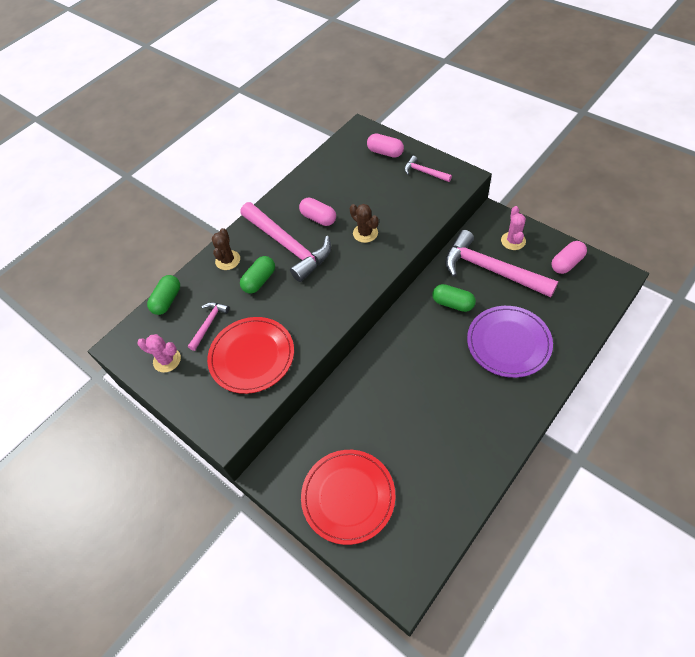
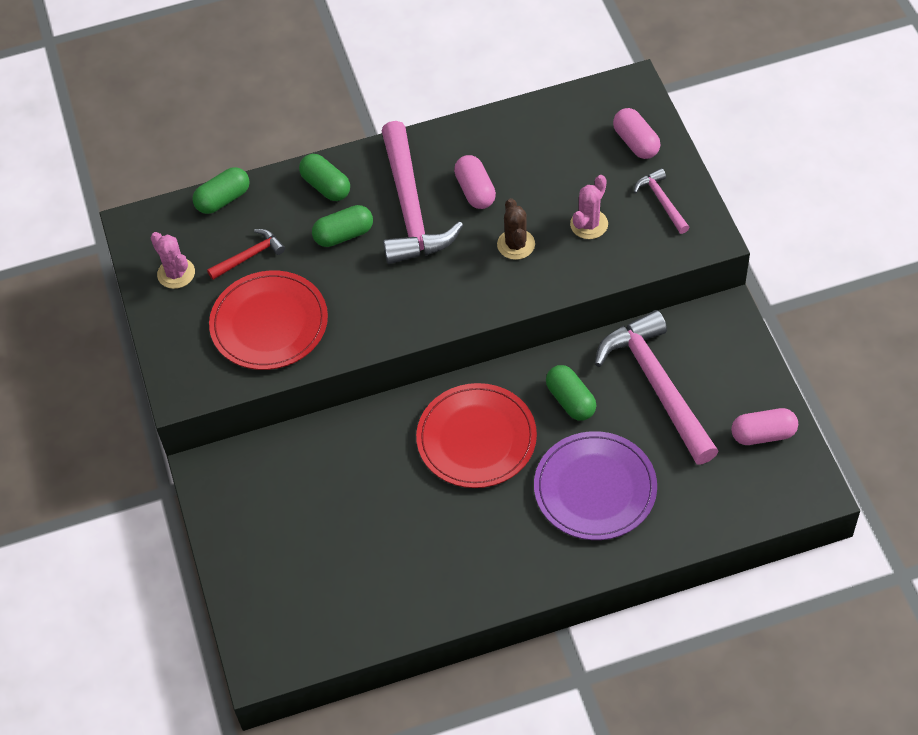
camera: 30 degrees right, 0 degrees up
pink hammer [188,302,230,351] -> red hammer [207,229,285,280]
brown cactus [212,228,240,270] -> green capsule [299,154,350,201]
red plate [301,450,395,545] -> red plate moved to [416,383,537,488]
pink cactus [501,206,526,250] -> pink cactus moved to [570,175,608,239]

